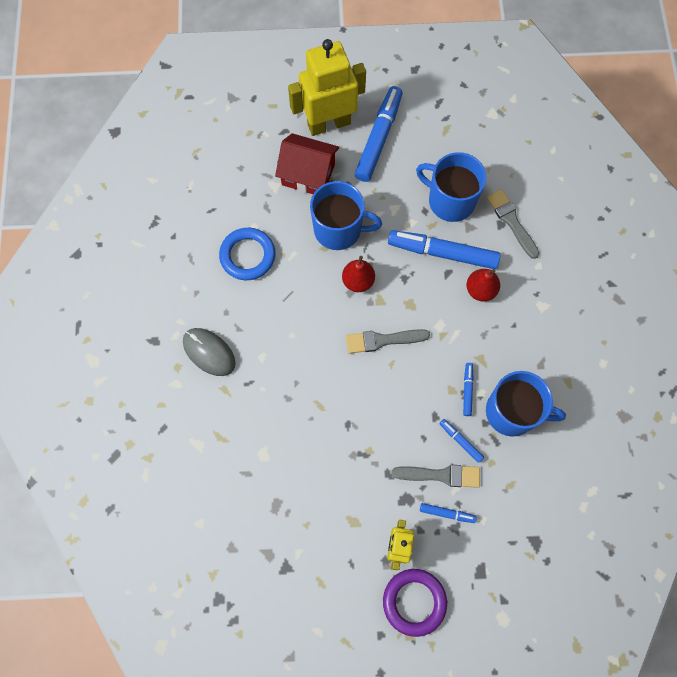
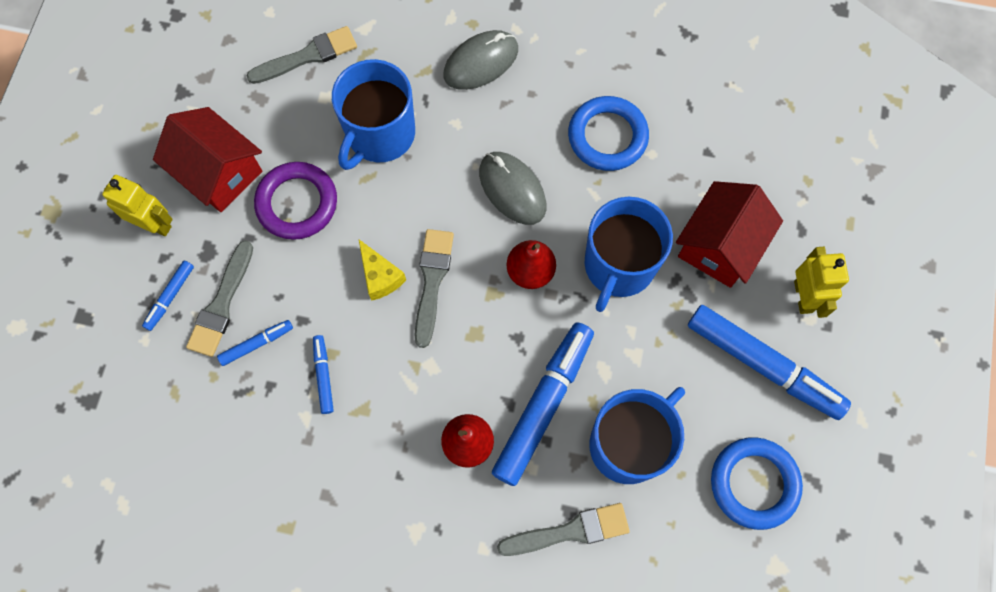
camera: 105 degrees right, 0 degrees up
yellow robot [288,39,366,136] -> yellow robot [794,247,849,318], size x0.53
purple ring [383,569,447,637] -> purple ring moved to [254,162,337,240]
blue marker [463,363,474,416] -> blue marker turned 120 degrees counterclockwise [313,335,334,414]
blue mug [486,371,566,437] -> blue mug moved to [332,59,415,170]
none -> red house [153,107,262,212]
none -> grey brush [246,26,357,84]
none -> yellow cheese [359,240,406,301]
none -> grey mouse [479,152,546,225]
none -> blue ring [711,437,803,530]

